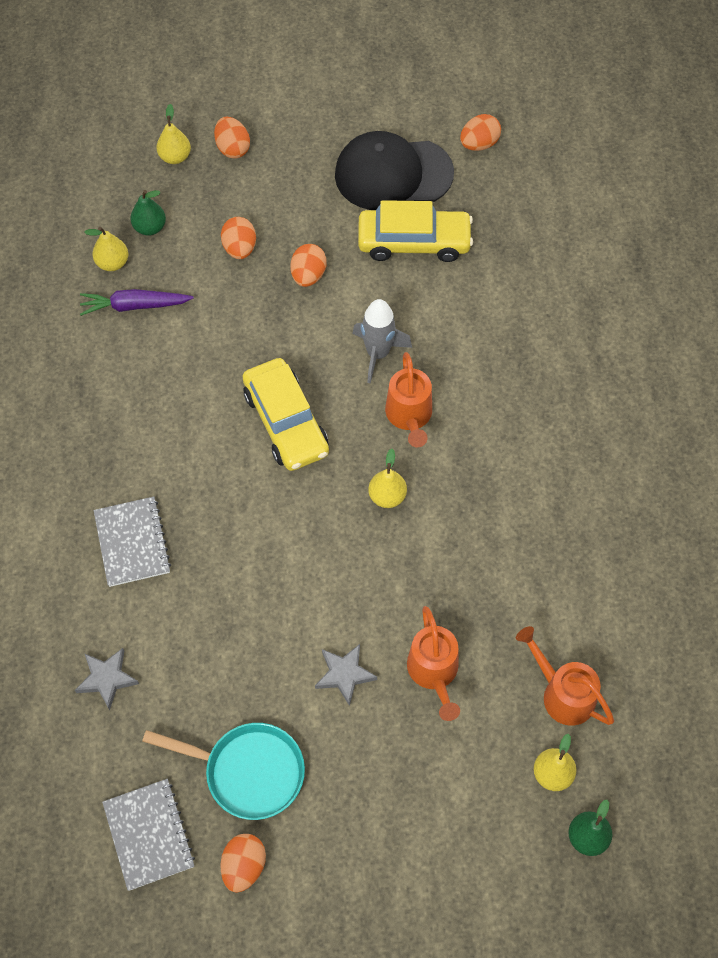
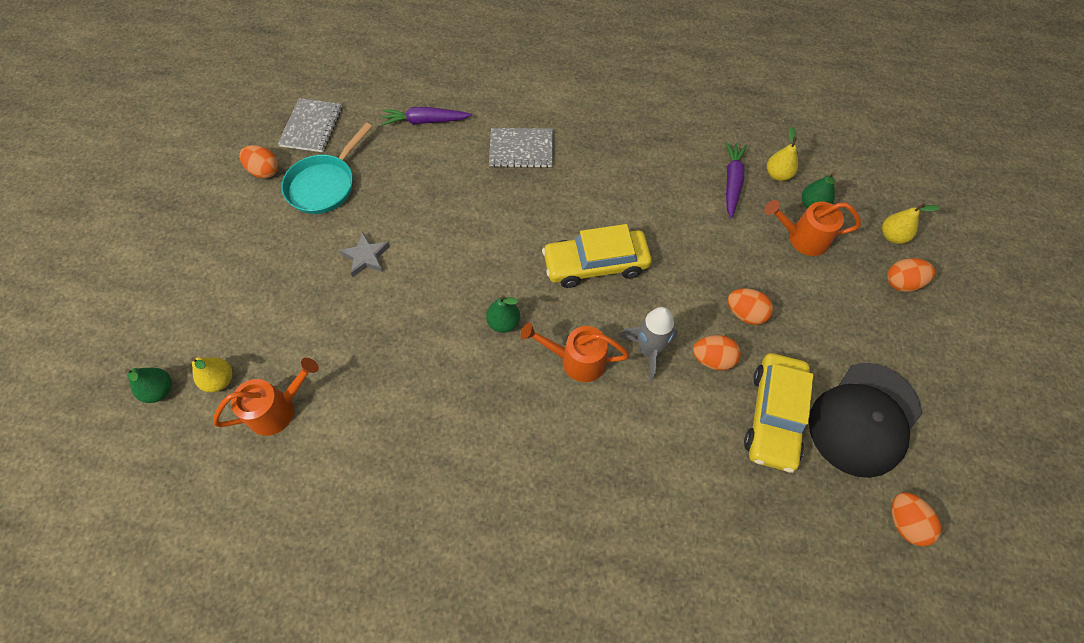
camera: 105 degrees right, 0 degrees up
grey star [75,648,139,710] -> purple carrot [381,107,472,126]
grey notebook [102,779,195,891] -> grey notebook turned 75 degrees counterclockwise [278,98,342,152]
orange egg [221,217,256,259] -> orange egg moved to [693,335,741,371]
black cap [335,131,454,210] -> black cap turned 150 degrees counterclockwise [809,363,922,478]
yellow pear [368,449,407,508] -> green pear [486,295,520,333]
orange watering can [407,606,460,721] -> orange watering can moved to [765,200,861,256]

